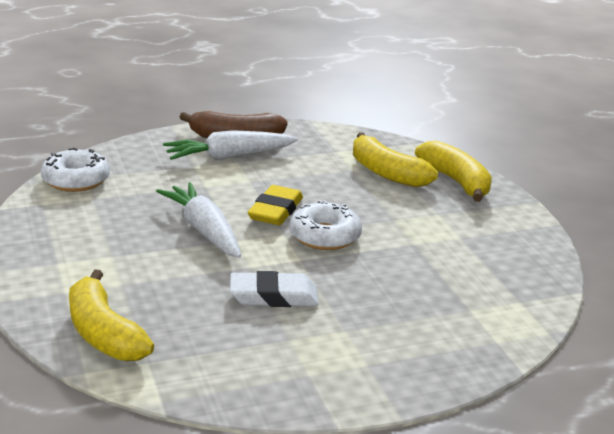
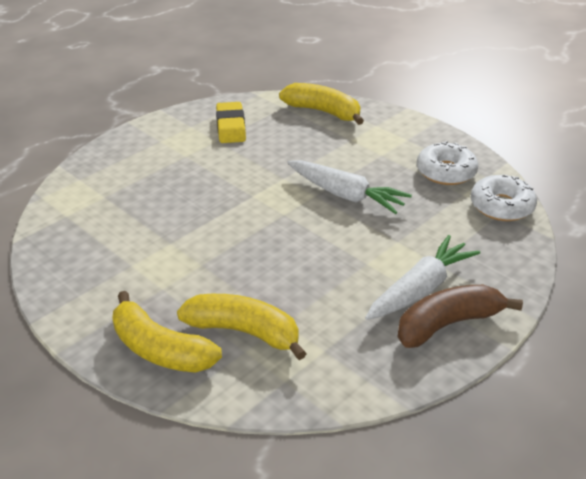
camera: 155 degrees right, 10 degrees up
white eraser [230,271,318,307] -> none
yellow eraser [248,185,303,225] -> yellow eraser moved to [216,102,246,143]
white donut [289,200,362,250] -> white donut moved to [417,141,479,185]

